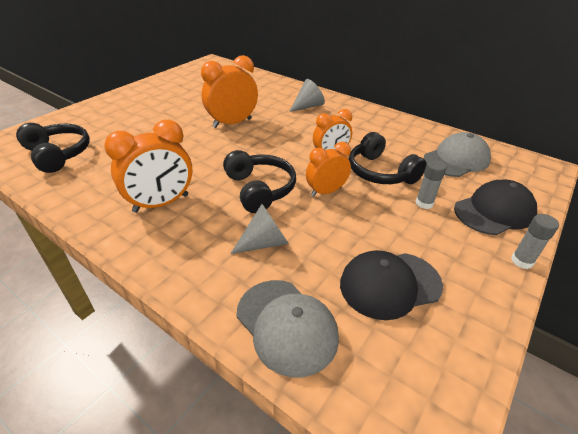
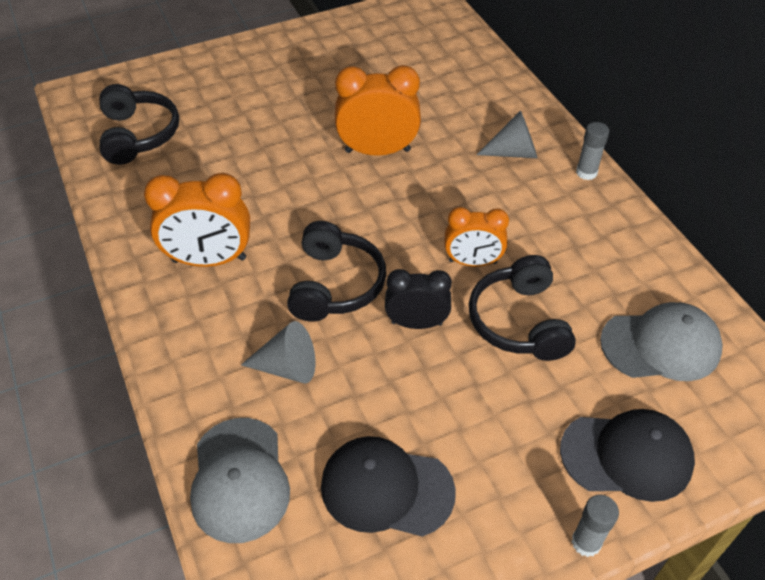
camera: 30 degrees right, 10 degrees up
orange clock [306,142,351,197] -> black clock [385,269,452,329]
grey glue stick [416,160,447,209] -> grey glue stick moved to [576,122,609,180]

